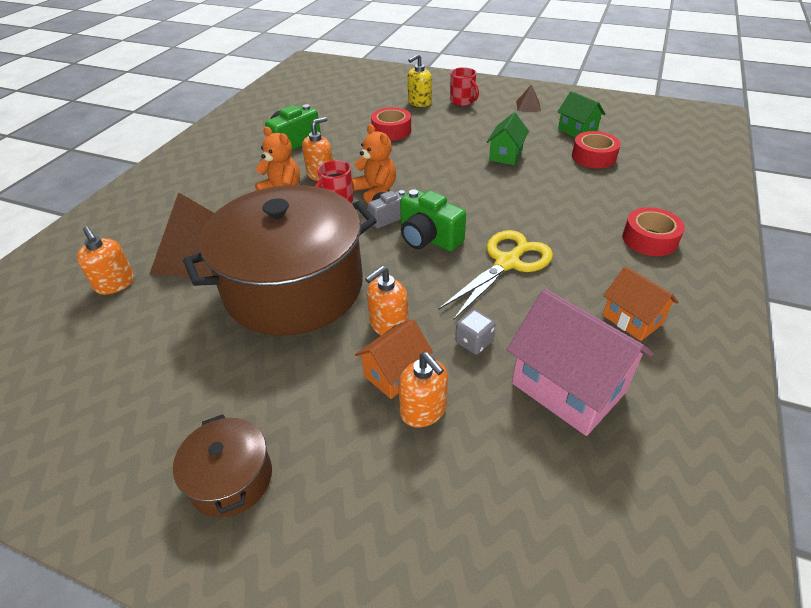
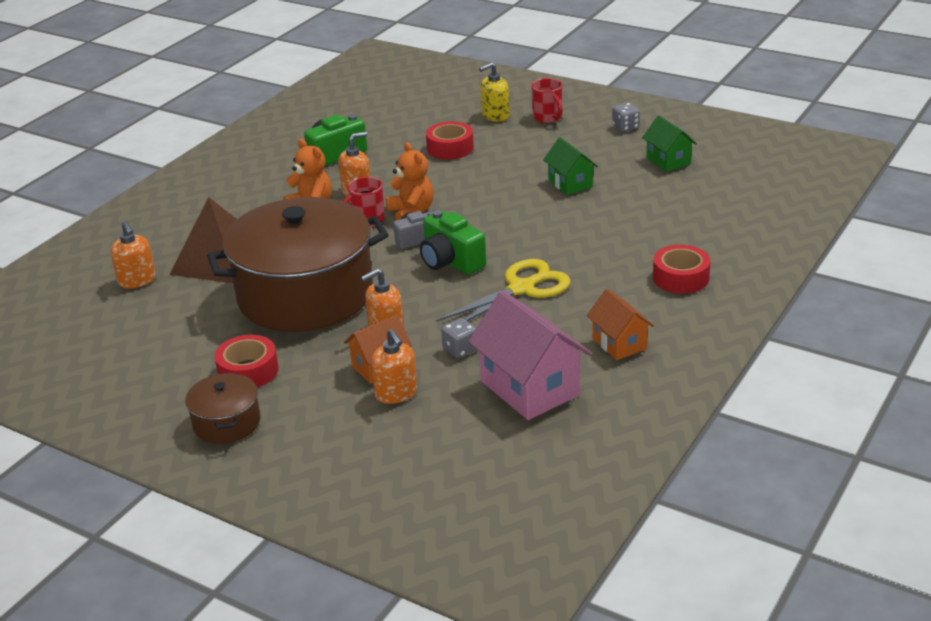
camera: 10 degrees right, 10 degrees down
green house [487,113,529,165] -> green house turned 60 degrees counterclockwise [543,137,598,195]
brown pyramid [516,84,541,112] -> grey dice [612,103,640,132]
red tape [572,131,621,169] -> red tape moved to [215,335,278,388]

